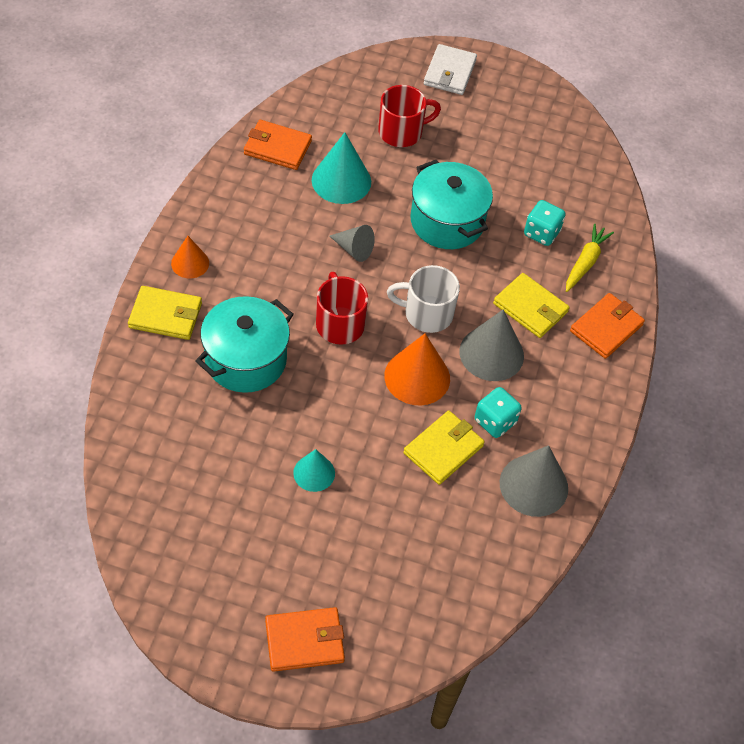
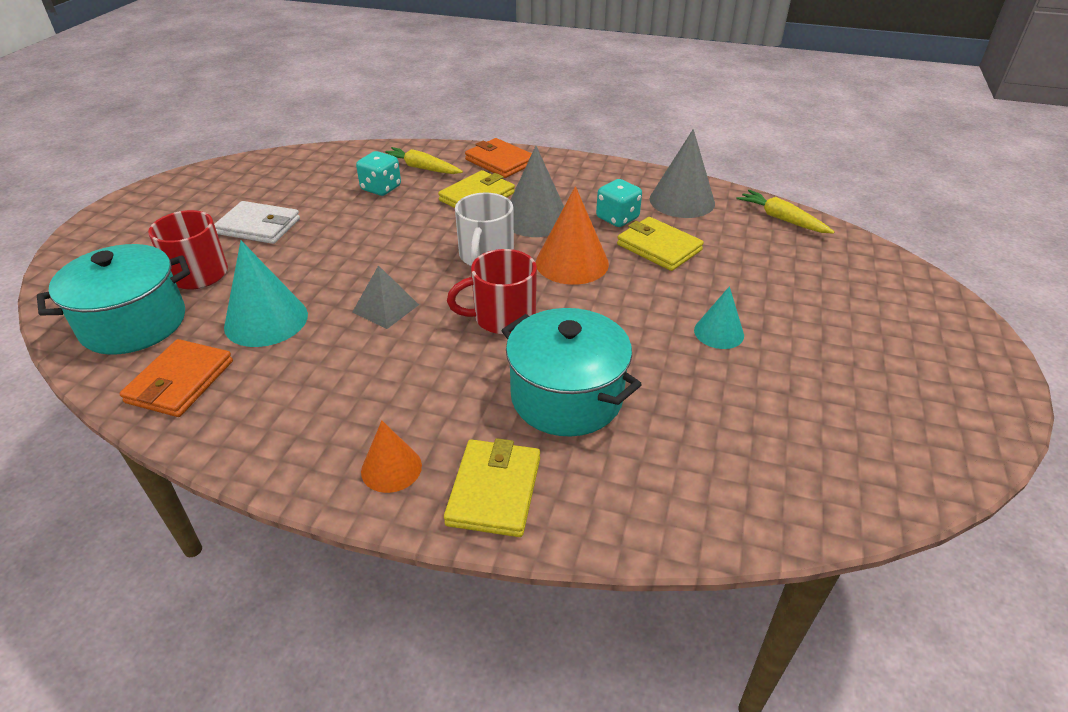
camera: 85 degrees left, 15 degrees down
orange wallet [265,607,345,672] -> none
grey cone [330,225,375,262] -> grey pyramid [352,265,419,329]
turquoise pot [410,160,493,249] -> turquoise pot moved to [37,244,190,355]
white wallet [424,44,477,95] -> white wallet moved to [214,201,300,244]
none -> yellow carrot [736,190,835,234]

